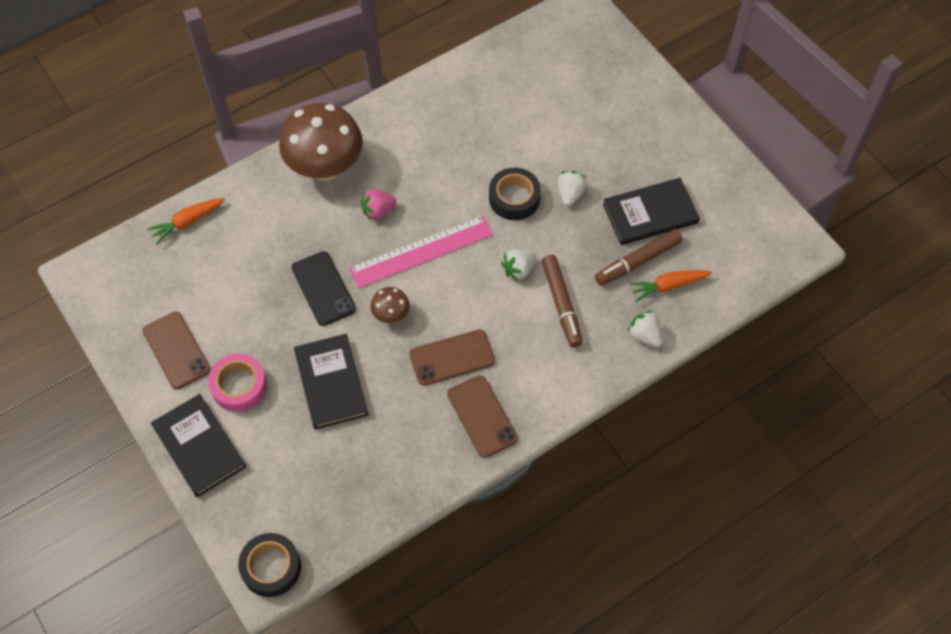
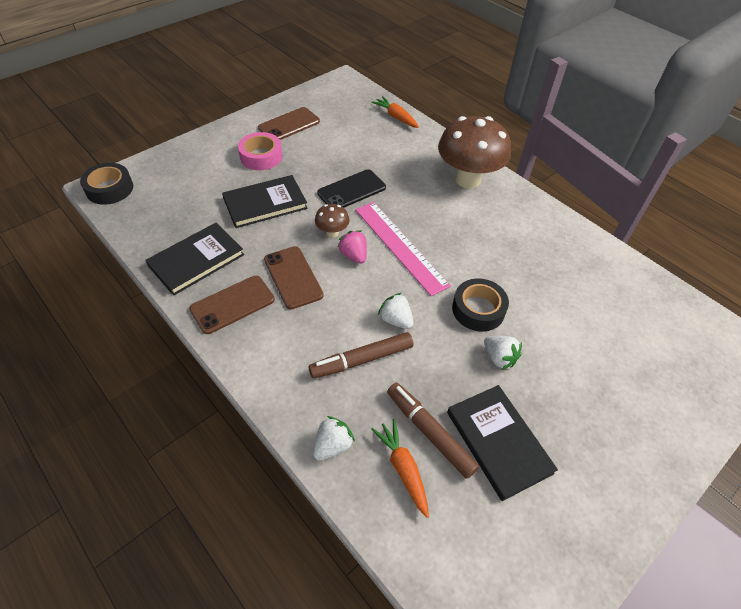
camera: 80 degrees right, 10 degrees down
black book [151,394,246,497] -> black book moved to [145,223,244,296]
pink strawberry [361,189,396,220] -> pink strawberry moved to [338,230,367,264]
white strawberry [557,171,587,206] -> white strawberry turned 45 degrees clockwise [484,336,522,370]

